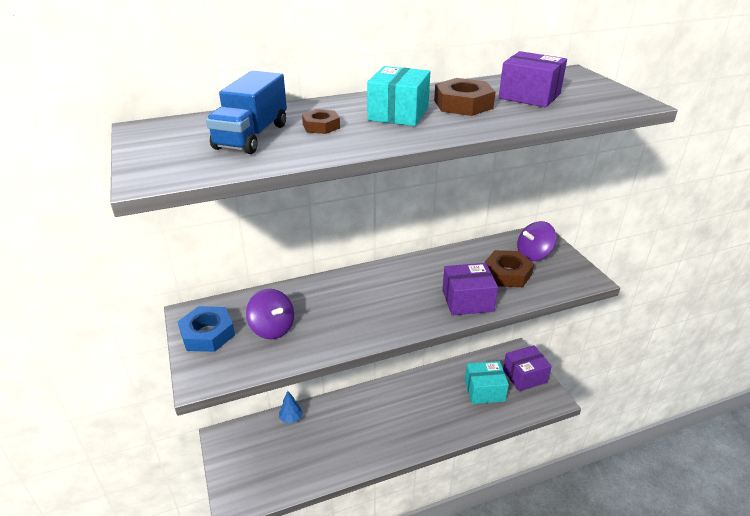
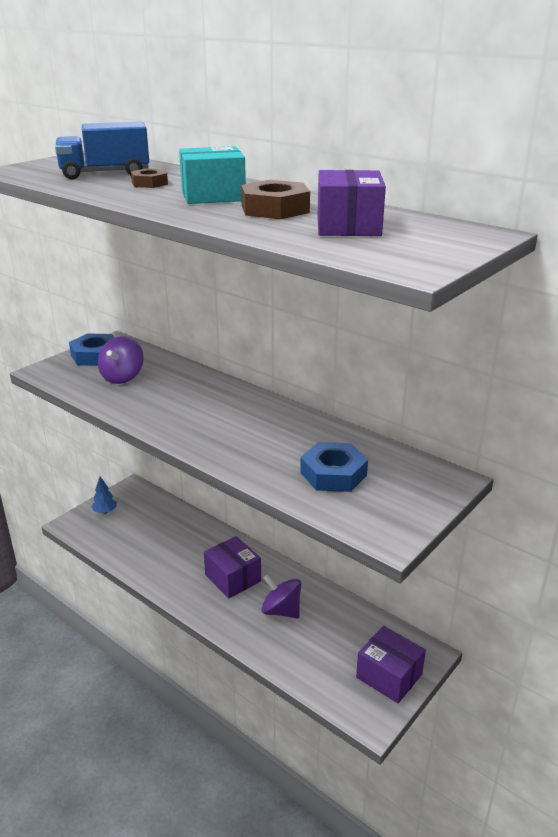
camera: 60 degrees right, 5 degrees down
blue tree [279,391,303,423] -> blue tree moved to [91,476,117,514]
purple box [442,263,498,316] -> purple box moved to [204,536,261,598]
turquoise box [465,361,509,404] -> none
brown nut [485,250,534,287] -> blue nut [300,442,368,492]
purple spinning top [517,221,556,261] -> purple spinning top moved to [261,575,301,618]

